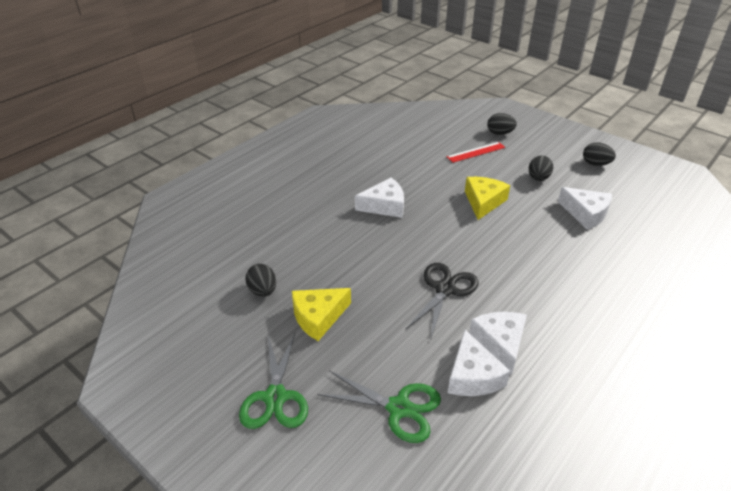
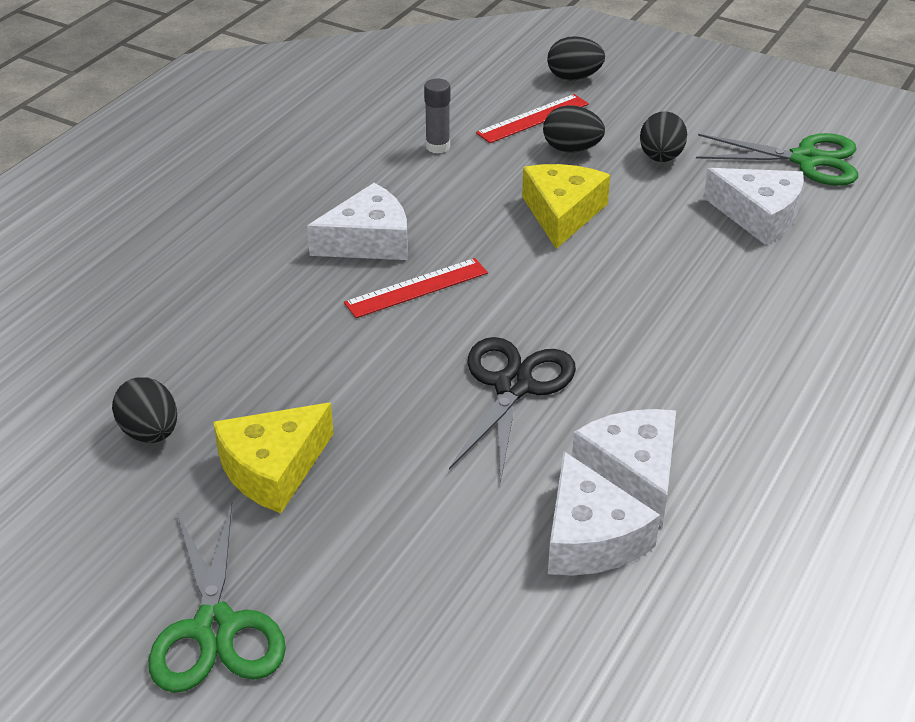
camera: 10 degrees left, 0 degrees up
green scissors [317,370,441,443] -> green scissors moved to [696,133,858,186]
black egg [583,142,616,166] -> black egg moved to [543,105,605,153]
none -> red ruler [344,258,488,318]
none -> grey glue stick [424,78,450,154]

